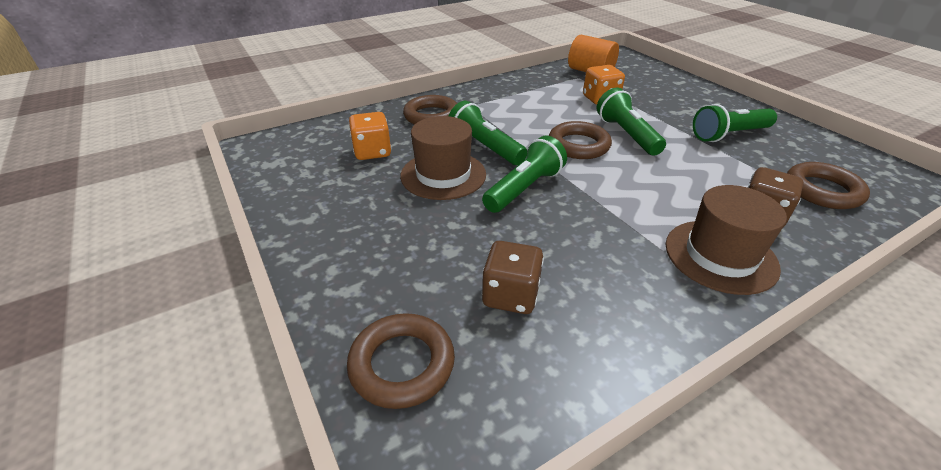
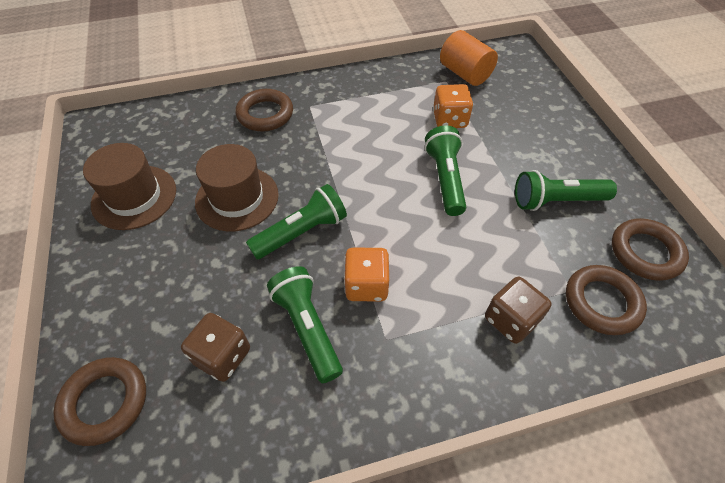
camera: 15 degrees right, 15 degrees up
orange dice [349,112,391,160] -> orange dice moved to [344,248,390,301]
green flashlight [449,101,527,165] -> green flashlight moved to [267,266,343,383]
brown ring [549,121,612,159] -> brown ring moved to [612,218,689,281]
brown hat [666,185,787,295] -> brown hat moved to [83,143,176,230]

